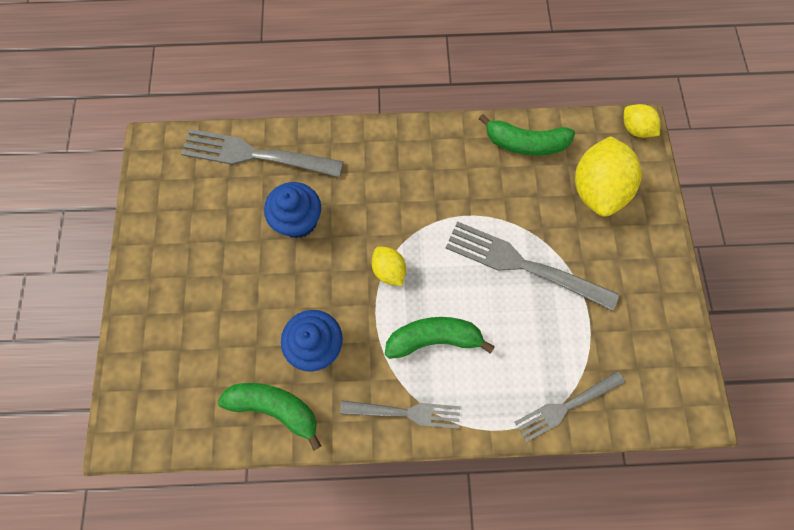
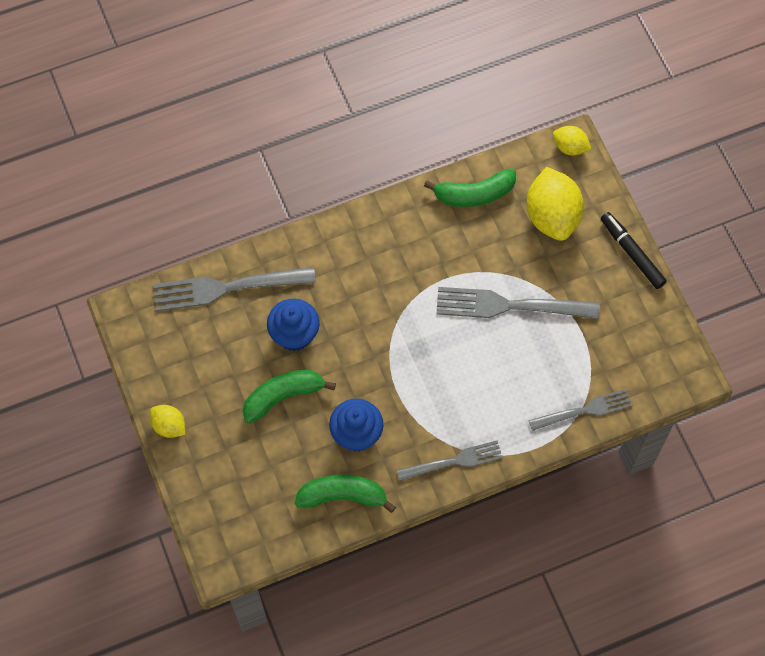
camera: 20 degrees left, 5 degrees down
yellow lemon [372,246,406,286] -> yellow lemon moved to [150,405,185,438]
green banana [385,317,495,359] -> green banana moved to [243,370,336,424]
grey fork [515,371,625,442] -> grey fork turned 150 degrees counterclockwise [529,389,633,431]
none -> black marker [601,212,667,289]

